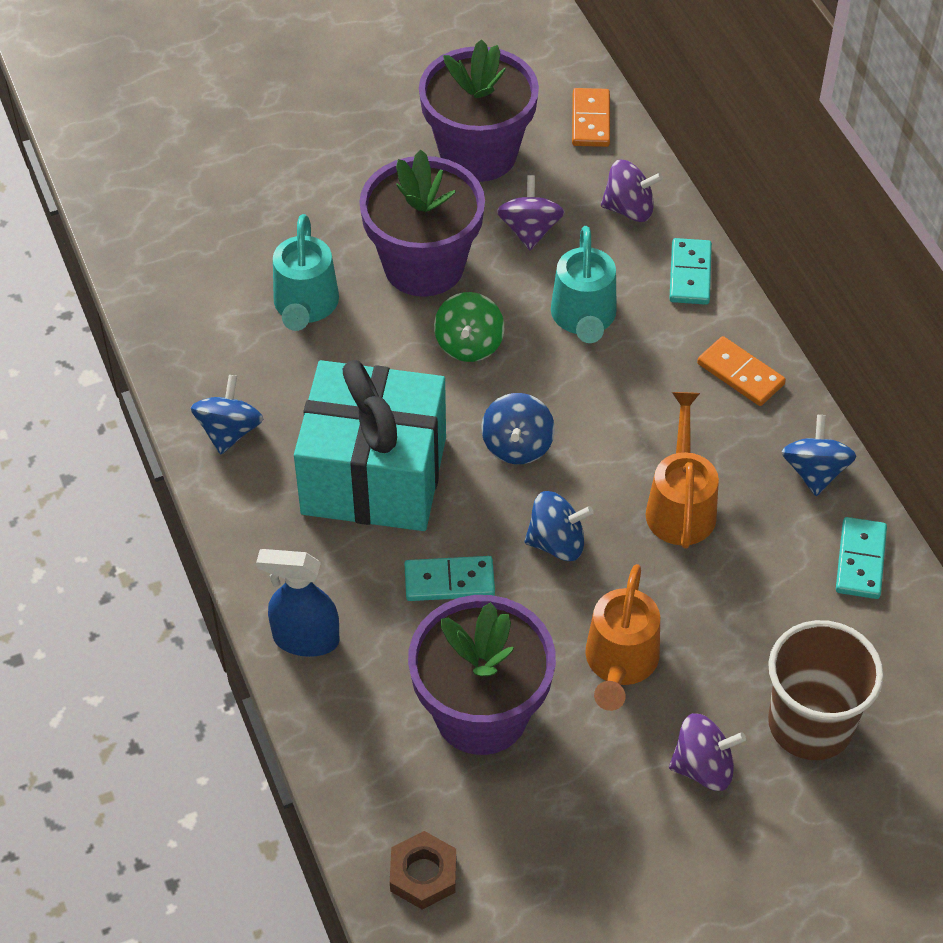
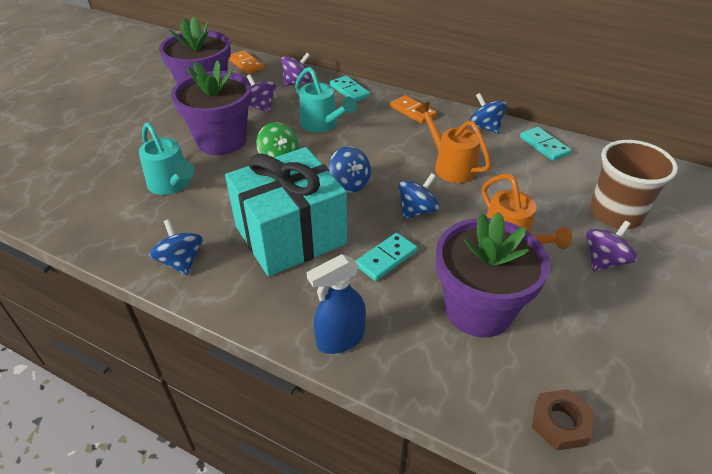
camera: 40 degrees left, 10 degrees down
orange domino [697,336,786,406] -> orange domino turned 45 degrees clockwise [390,95,437,124]

